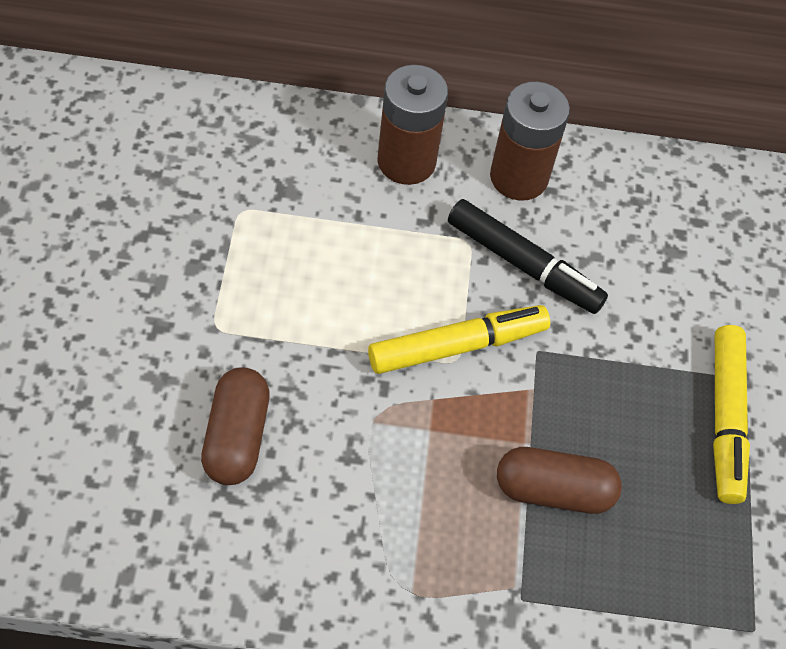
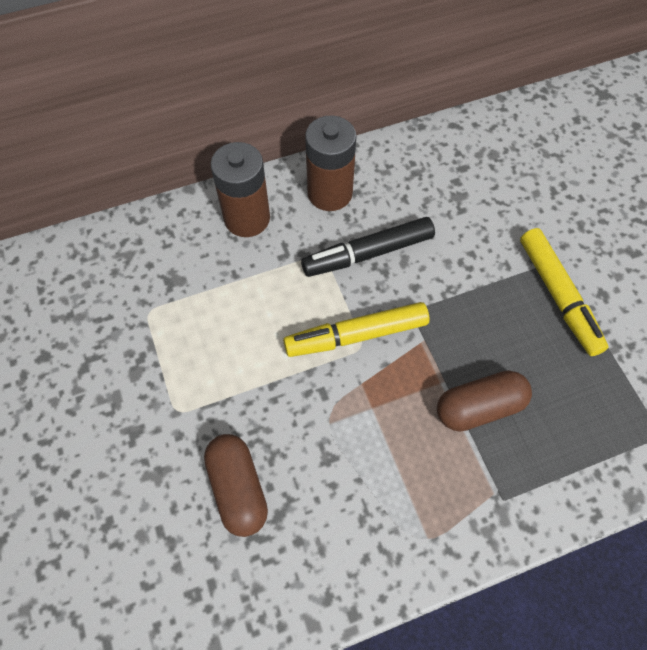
camera: 20 degrees left, 5 degrees up
yellow marker [368,305,550,374] -> yellow marker turned 150 degrees counterclockwise [283,302,430,357]
black marker [448,199,608,314] -> black marker turned 150 degrees clockwise [301,217,435,277]

